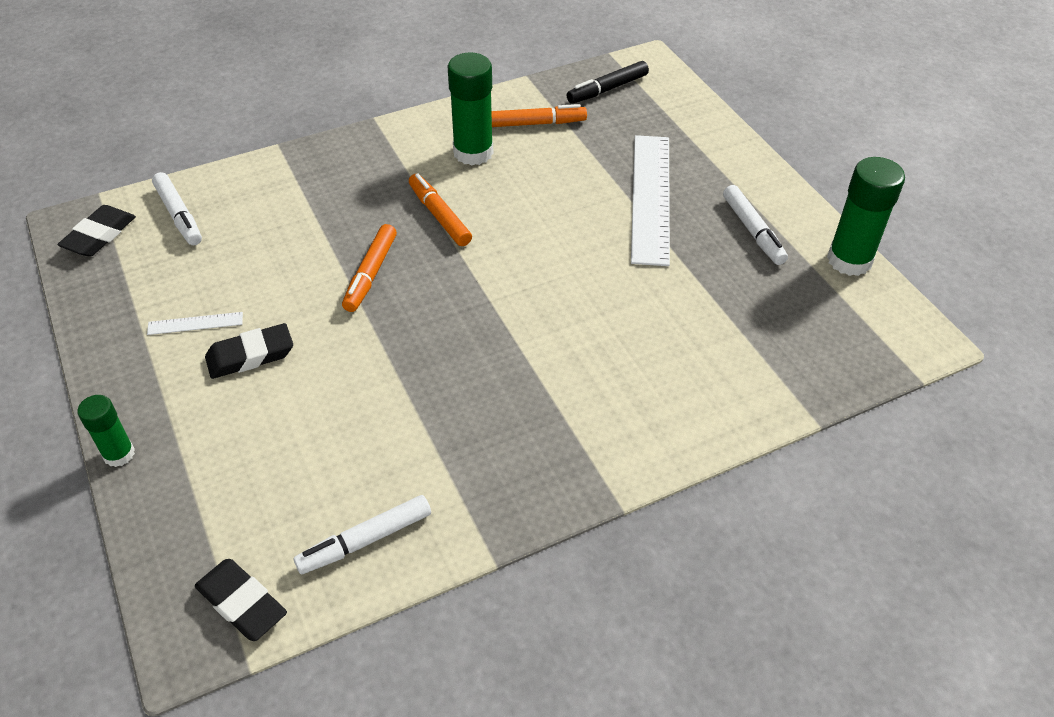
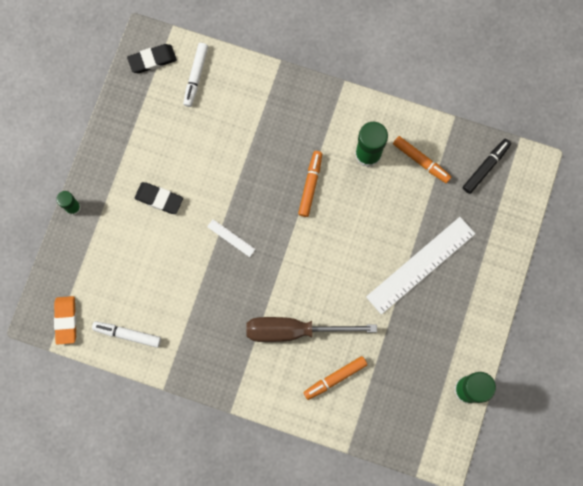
camera: 45 degrees right, 30 degrees up
white ruler [147,312,243,335] -> white ruler moved to [207,219,256,257]
black eraser [195,559,287,641] -> orange eraser [54,296,77,345]
orange marker [342,224,397,312] -> orange marker moved to [303,356,367,400]
black marker [567,61,649,104] -> black marker turned 120 degrees clockwise [463,139,511,194]
white marker [723,185,788,265] -> none
none -> brown screwdriver [246,317,377,342]

